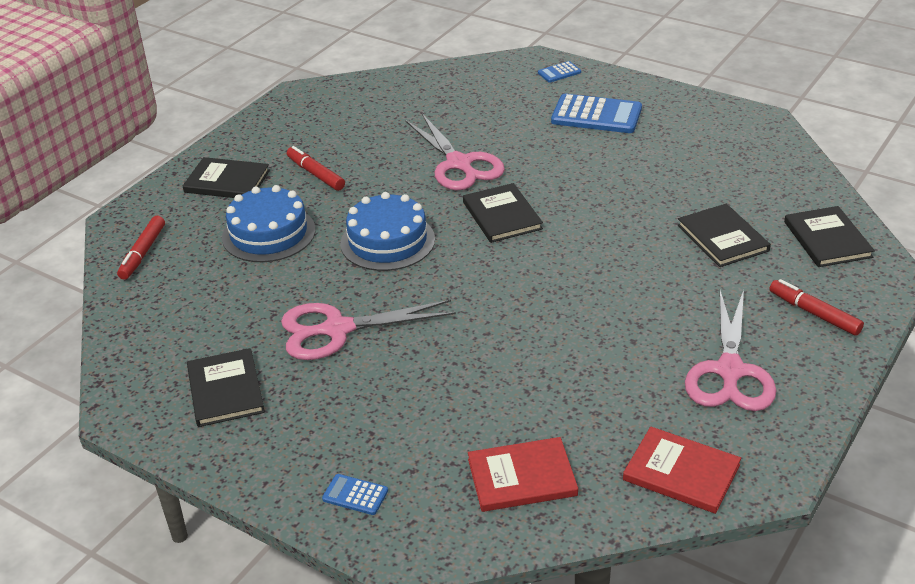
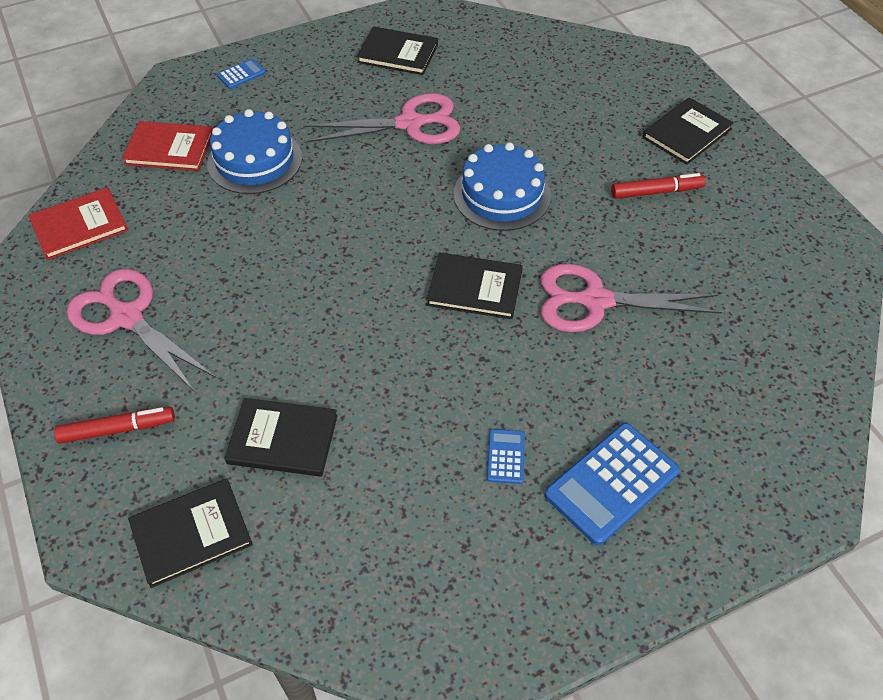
camera: 120 degrees right, 15 degrees up
red marker [117,216,165,280] -> none
blue cake [222,185,315,262] -> blue cake moved to [207,109,302,194]
pink scissors [281,300,456,360] -> pink scissors turned 60 degrees clockwise [304,93,461,144]
red book [468,437,578,512] -> red book turned 75 degrees clockwise [122,121,213,171]
blue calculator [538,61,581,83] -> blue calculator moved to [487,429,525,484]
black book [784,206,875,267] -> black book turned 45 degrees counterclockwise [128,478,253,588]

